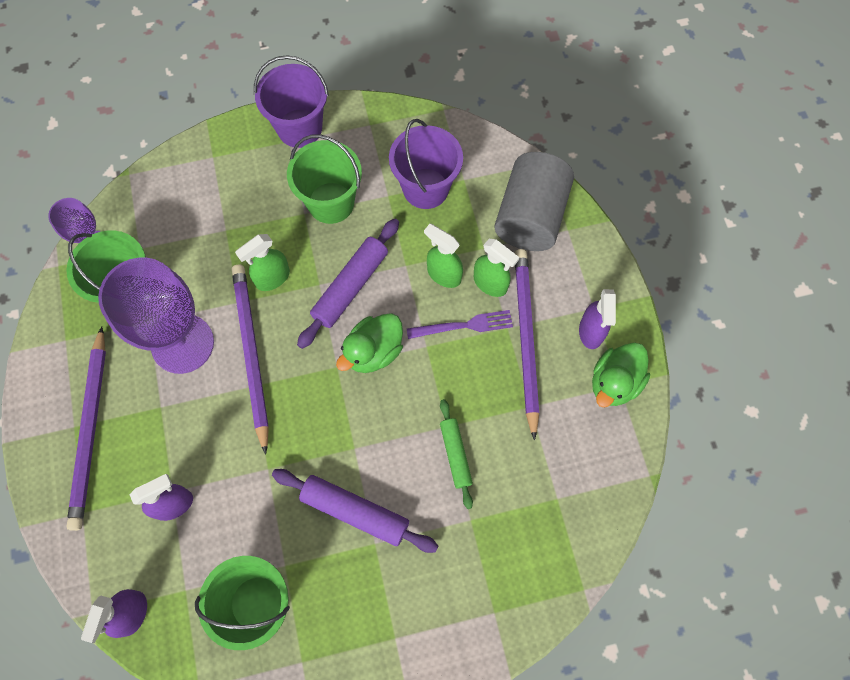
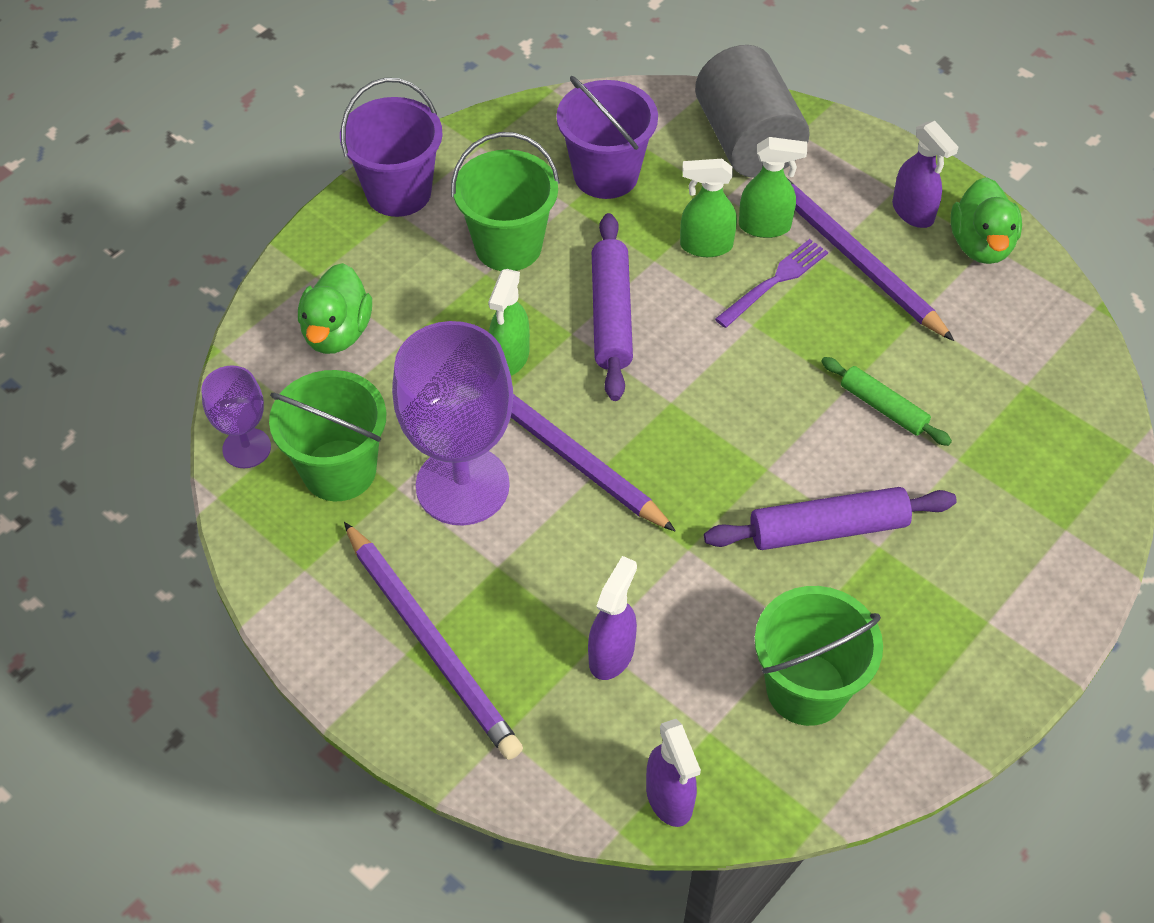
camera: 35 degrees left, 15 degrees down
green duck [336,313,403,373] -> green duck moved to [298,263,372,354]

